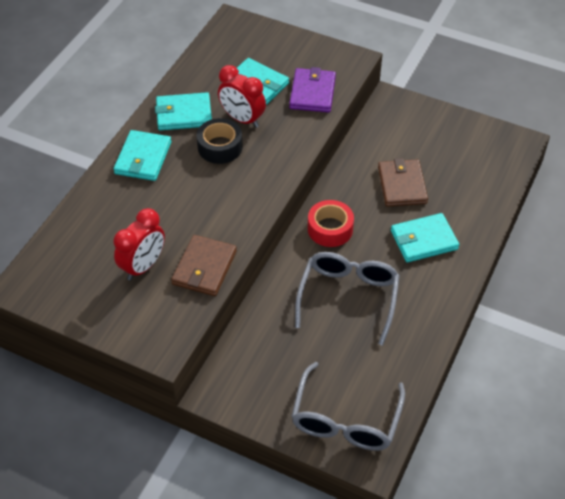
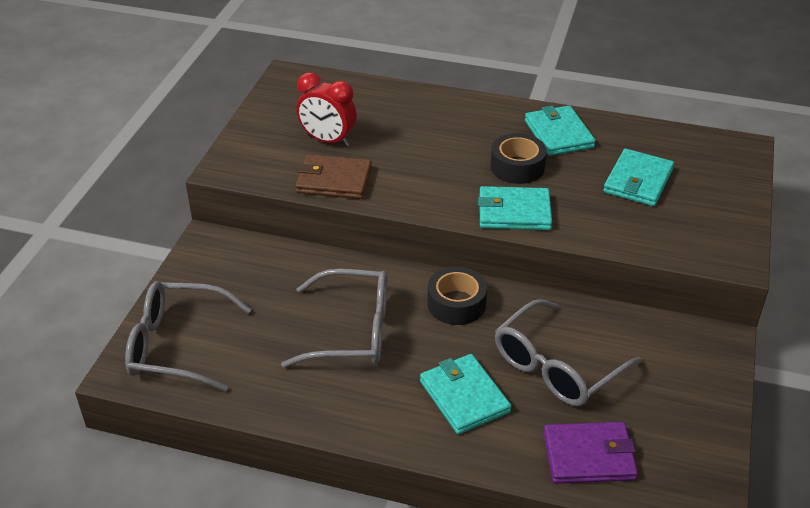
camera: 80 degrees right, 10 degrees down
turquoise wallet [114,130,172,181] -> turquoise wallet moved to [478,186,552,230]
red clock [218,65,266,128] -> none
purple wallet [289,67,336,112] -> purple wallet moved to [543,422,638,484]
red tape [308,200,354,247] -> black tape [427,267,487,325]
brown wallet [378,158,428,207] -> grey glasses [495,299,642,406]

